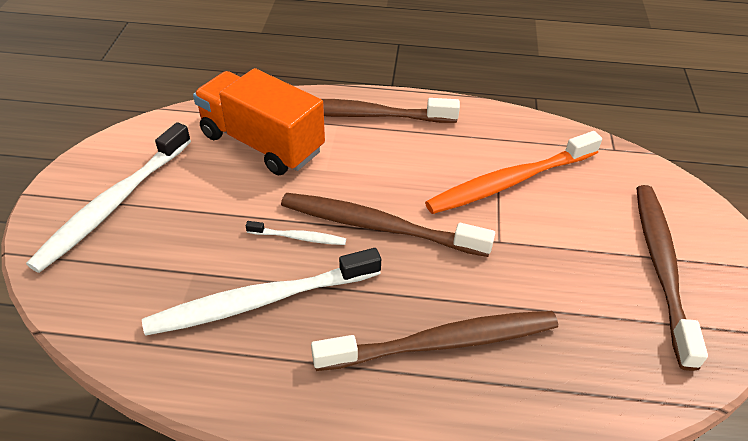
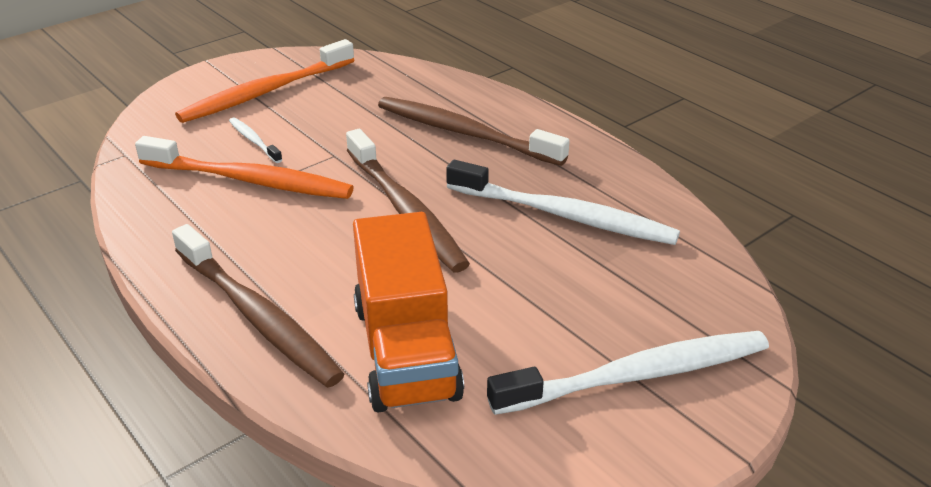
camera: 135 degrees left, 10 degrees down
white toothbrush [246,221,346,245] -> white toothbrush moved to [229,118,283,163]
brown toothbrush [636,185,708,371] -> orange toothbrush [175,39,354,123]

